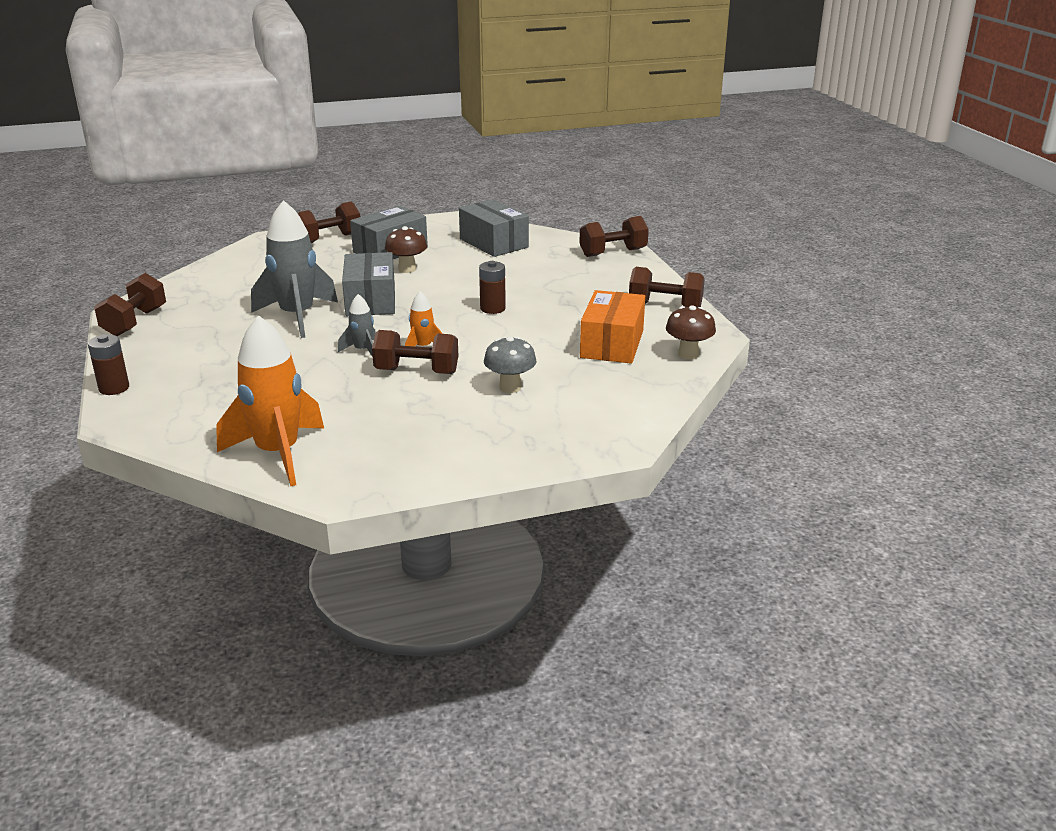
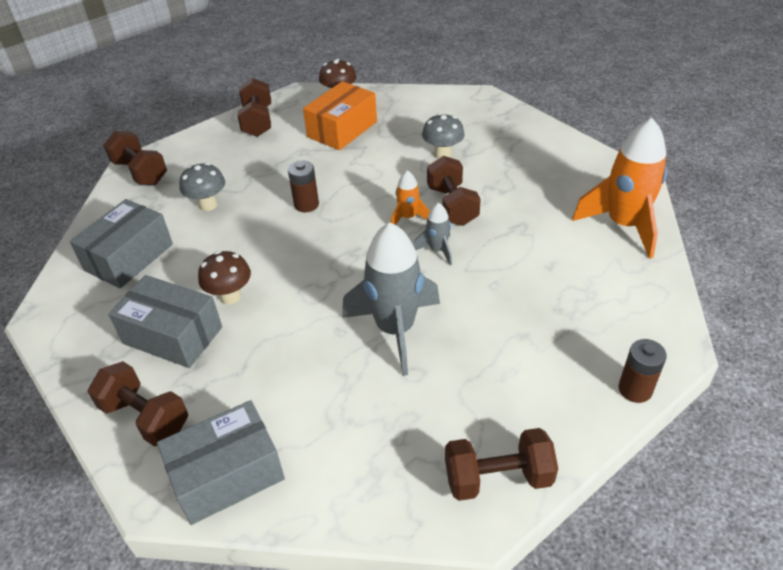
camera: 110 degrees left, 15 degrees up
grey box [342,252,395,316] -> grey box moved to [157,400,285,525]
orange box [580,290,645,364] -> orange box turned 45 degrees counterclockwise [303,81,377,150]
none -> grey mushroom [179,163,225,211]

